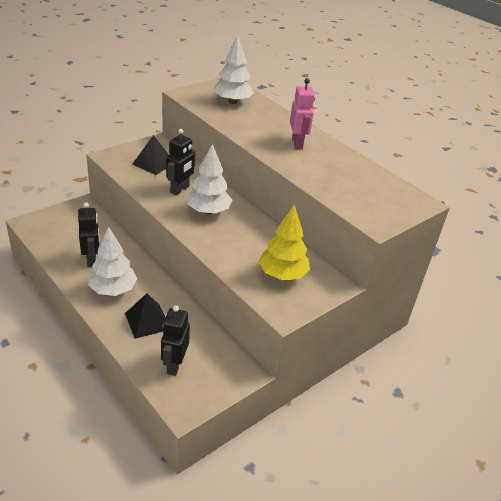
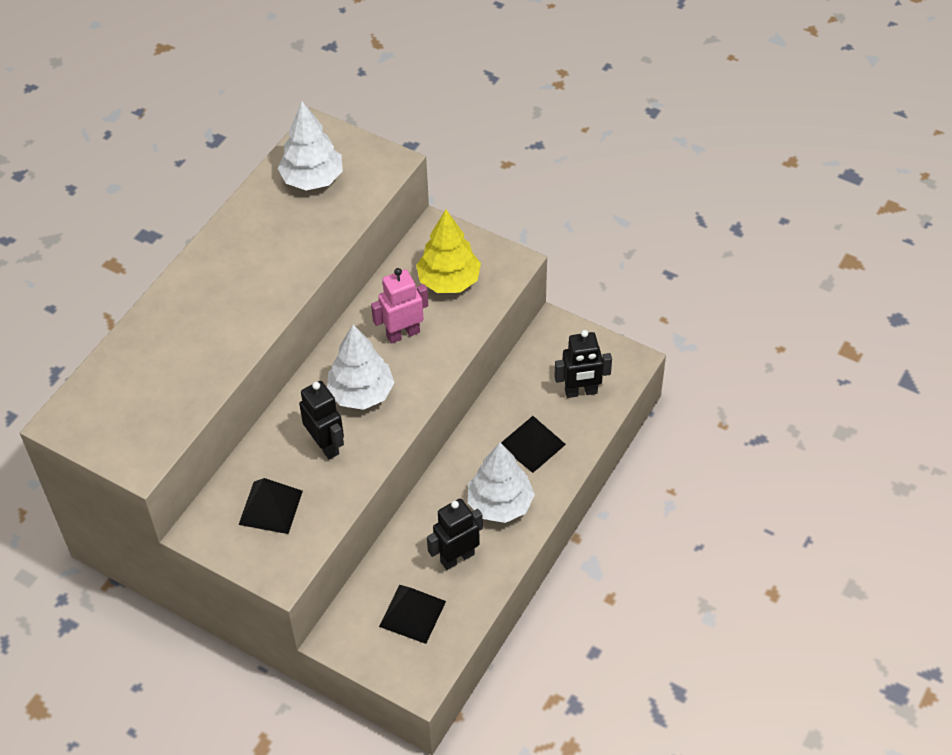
camera: 105 degrees left, 15 degrees up
black robot [166,129,196,195] -> black robot turned 45 degrees clockwise [299,381,344,459]
white tree [213,35,254,104] -> white tree moved to [277,101,343,190]
pink robot [290,78,315,149] -> pink robot moved to [371,268,428,344]
none -> black pyramid [379,585,446,644]

